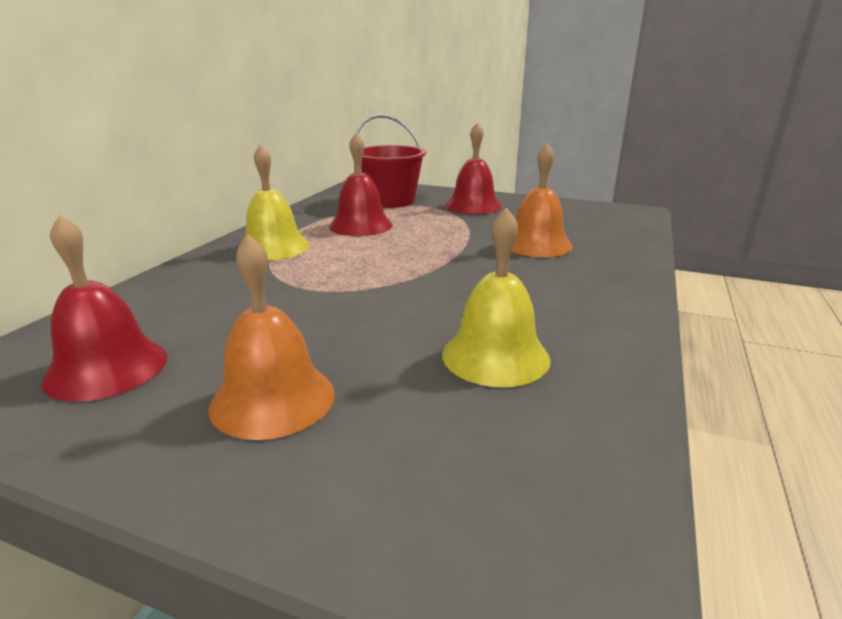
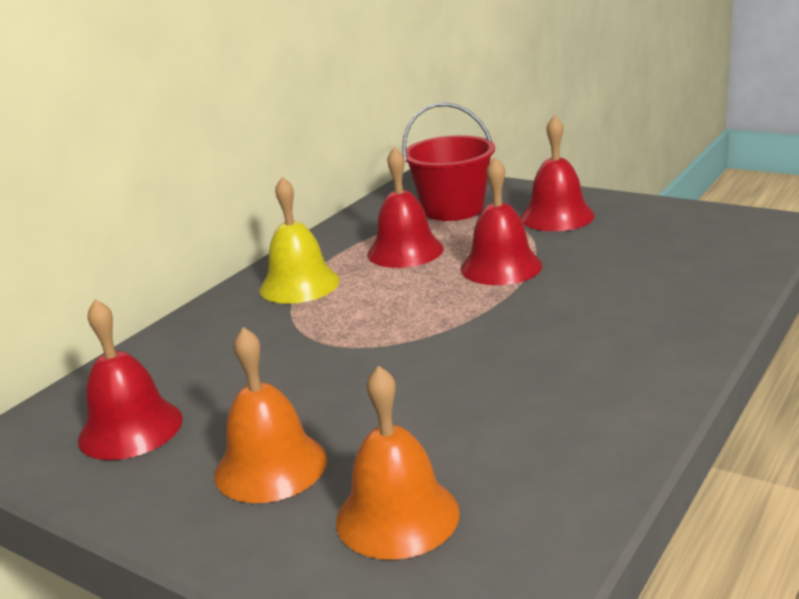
camera: 15 degrees right, 0 degrees up
yellow bell [442,207,551,387] -> none
orange bell [511,143,573,257] -> orange bell moved to [336,365,460,560]
none -> red bell [461,157,542,285]

